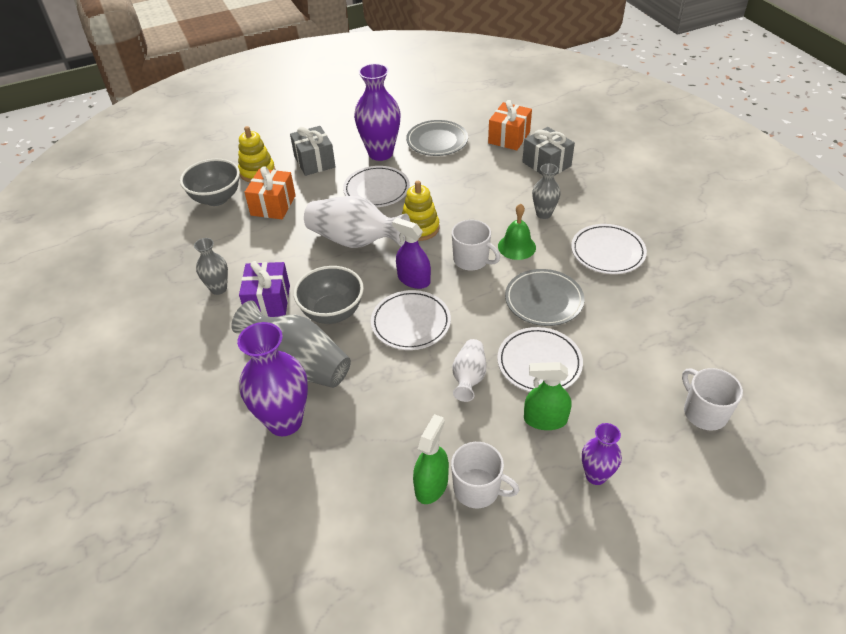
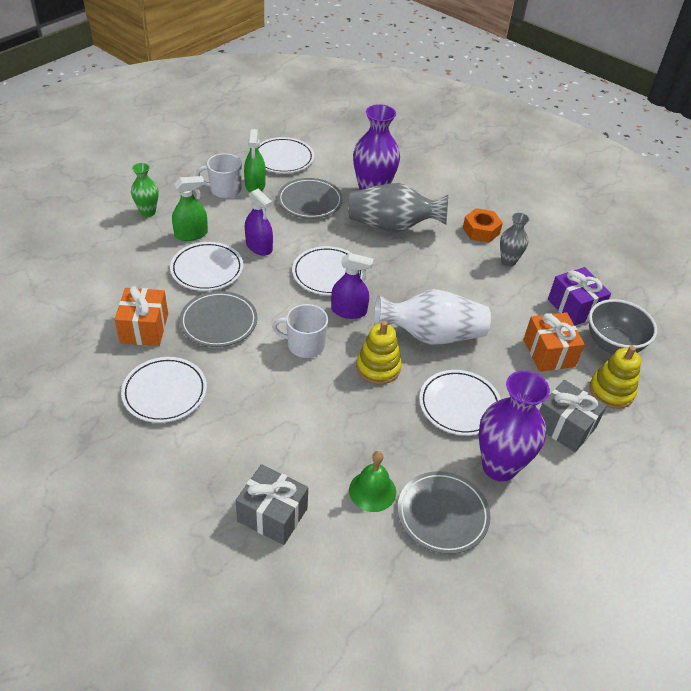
camera: 150 degrees right, 0 degrees up
purple gift [239,261,290,317] -> purple gift moved to [548,267,611,326]
grey bowl [293,266,364,324] -> none
white vase [452,339,486,402] -> purple spray bottle [245,188,273,256]
orange gift [488,100,532,150] -> orange gift moved to [115,286,168,346]
green bell [498,203,536,260] -> green bell moved to [349,451,396,512]
grey vase [532,164,561,219] -> none
purple vase [582,423,622,485] -> green vase [131,163,159,217]
white mug [682,368,743,431] -> none
none -> white plate [258,137,314,173]
none -> grey plate [277,178,343,219]
none -> orange nut [463,208,503,243]

